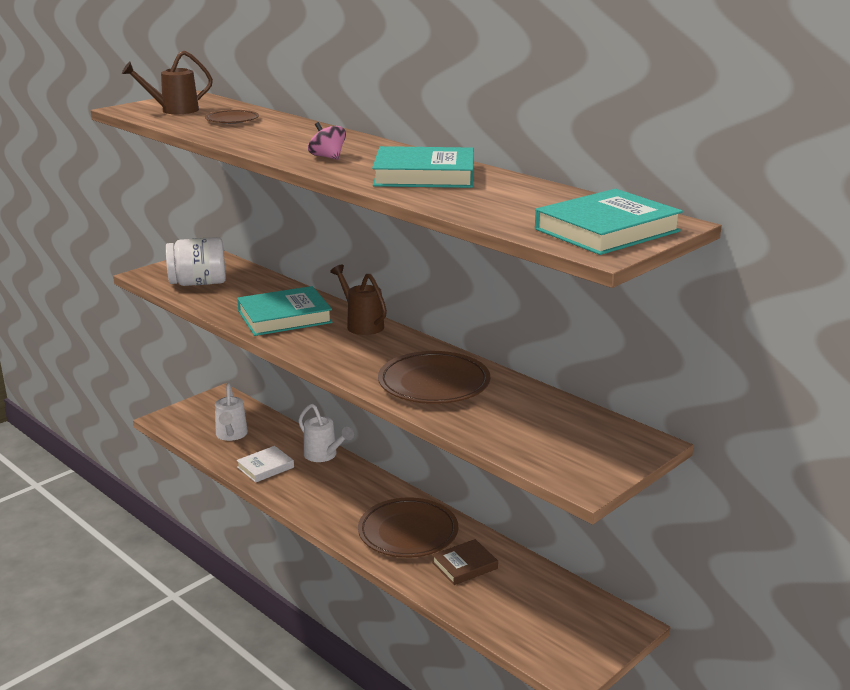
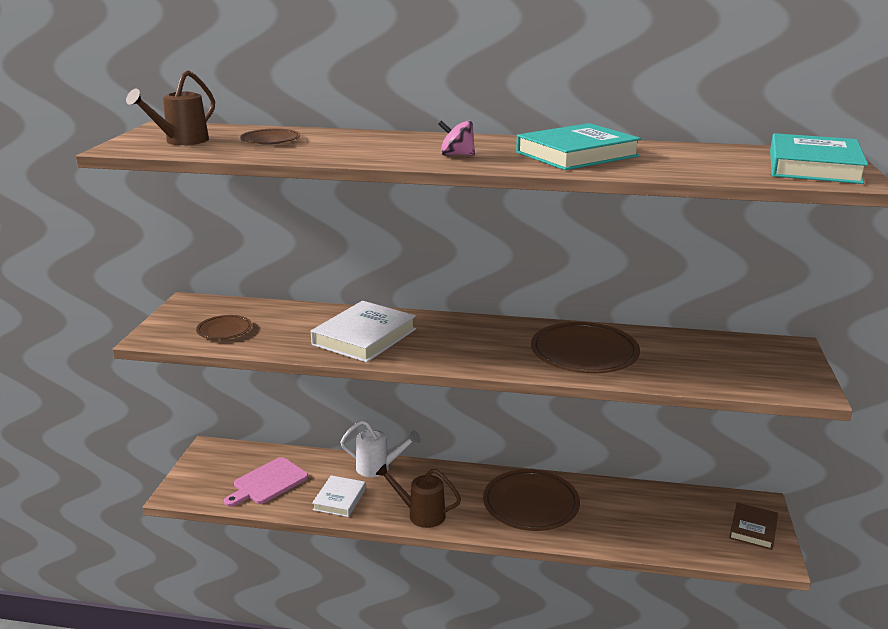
camera: 35 degrees left, 0 degrees up
white jar [166,237,226,286] -> brown plate [196,315,252,340]
white watering can [215,383,248,441] -> pink cutting board [224,457,308,507]
turquoise book [237,286,333,336] -> white book [311,301,416,363]
brown watering can [330,265,387,335] -> brown watering can moved to [376,463,461,528]
brown book [432,539,498,585] -> brown book moved to [729,502,778,550]

